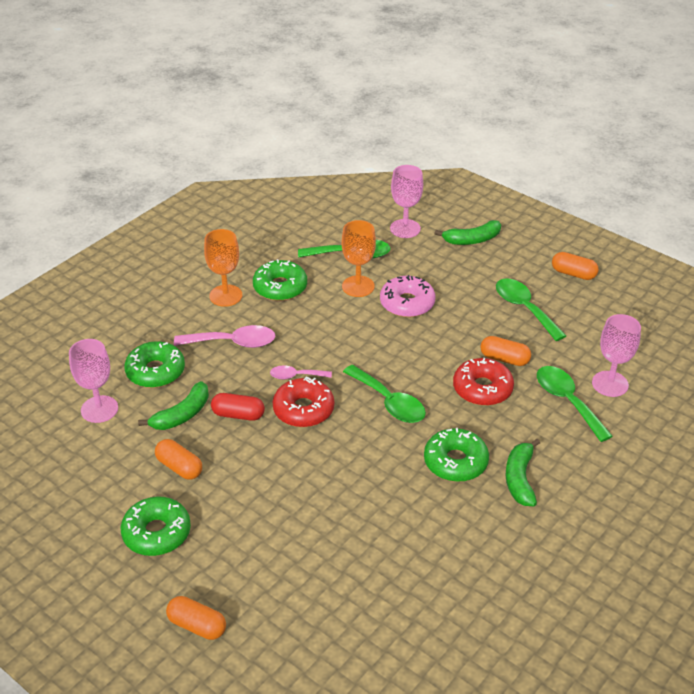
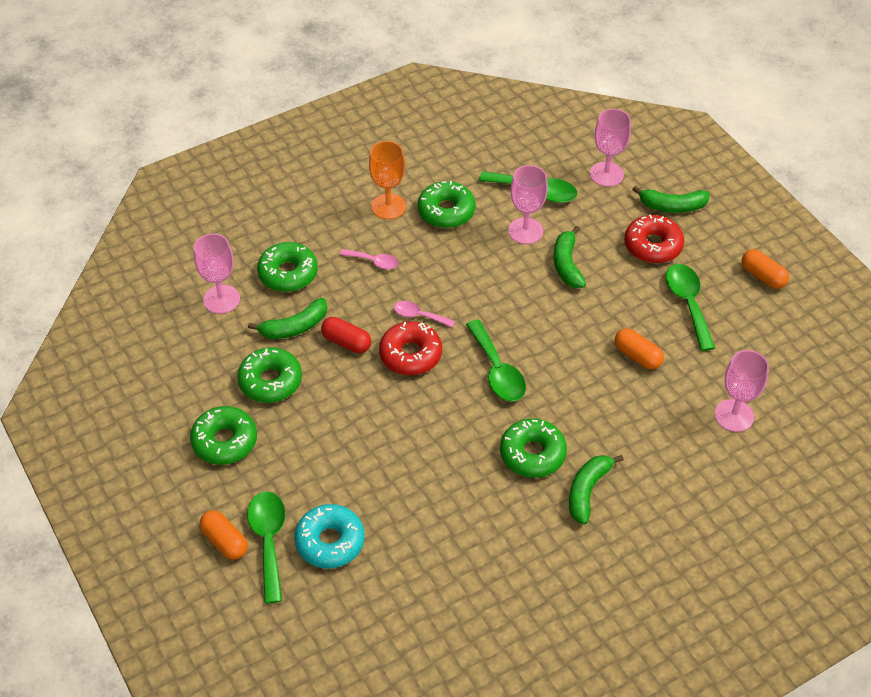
camera: 20 degrees right, 10 degrees up
orange capsule [155,439,202,480] -> green donut [237,347,302,403]
pink spoon [174,325,275,348] -> pink spoon [340,249,399,269], size x0.59
orange goblet [342,220,376,297] -> pink goblet [508,165,548,244]
pink donut [380,275,435,318] -> green banana [553,226,586,288]
red donut [453,358,514,406] -> red donut moved to [624,214,684,263]
green spoon [537,366,613,442] -> green spoon moved to [247,492,285,604]
none -> turquoise donut [294,504,364,568]

